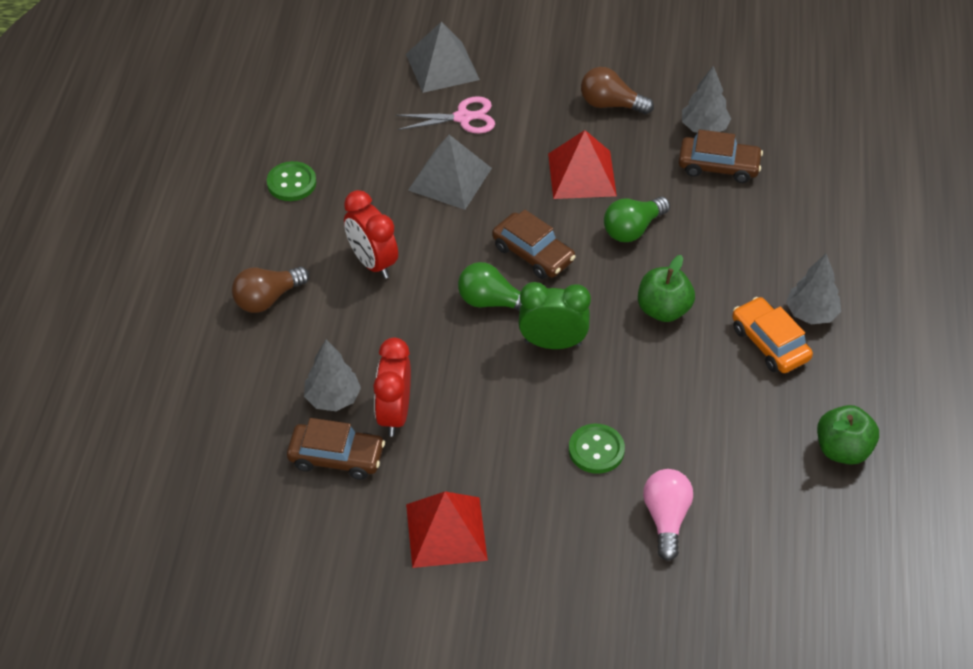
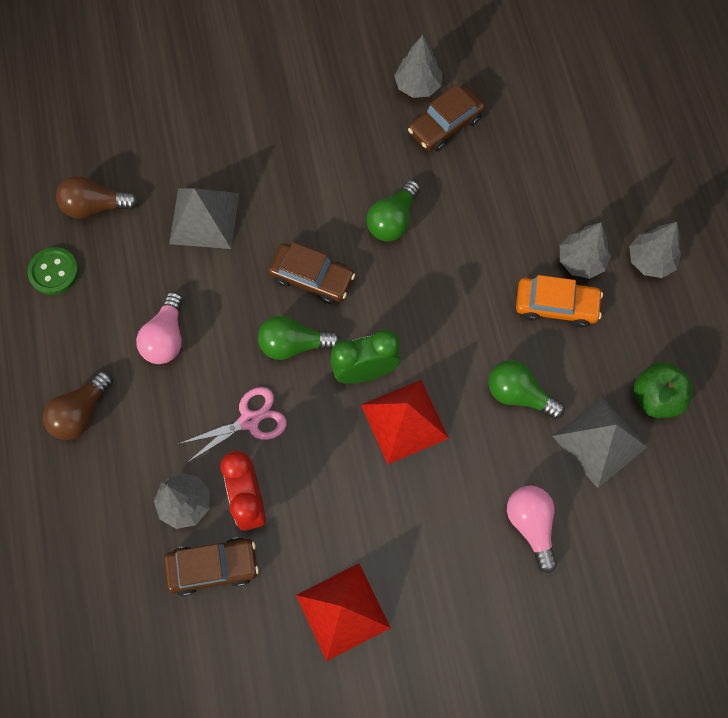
camera: 20 degrees left, 20 degrees up
red clock [344,190,398,279] -> pink light bulb [136,292,183,364]
pink scissors [396,96,495,133] -> pink scissors moved to [178,387,287,463]
grey pyramid [406,22,480,93] -> grey pyramid moved to [553,397,647,488]
red pyramid [548,130,617,199] -> red pyramid moved to [361,380,449,464]
green button [569,424,625,474] -> none
brown light bulb [581,67,654,114] -> brown light bulb moved to [56,176,138,218]
green apple [638,255,695,322] -> none
brown car [679,129,763,183] -> brown car turned 150 degrees clockwise [408,85,485,152]
orange car [732,297,813,373] -> orange car turned 150 degrees clockwise [516,275,603,327]
none -> green light bulb [488,360,565,419]
none -> grey tree [629,222,681,278]

